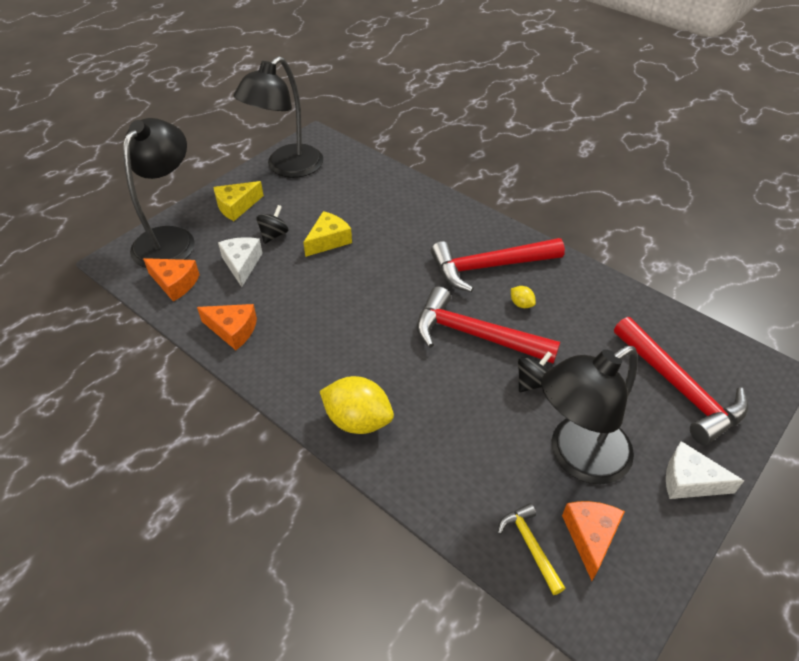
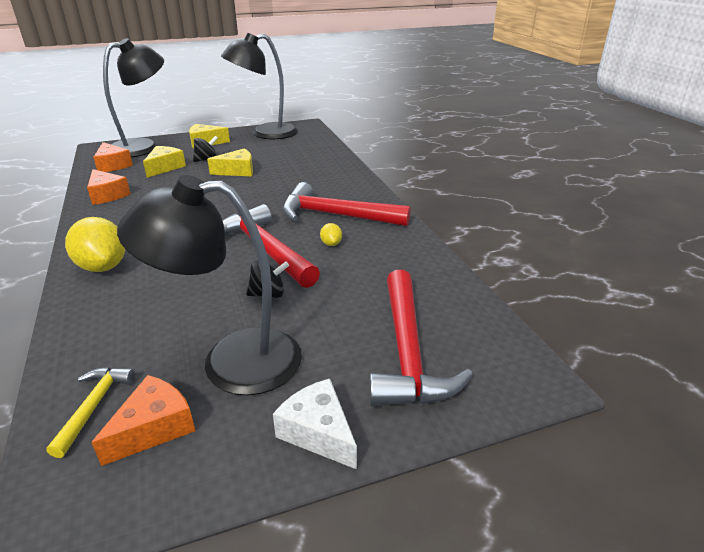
camera: 30 degrees right, 15 degrees down
white cheese [218,237,263,287] -> yellow cheese [143,146,186,178]

